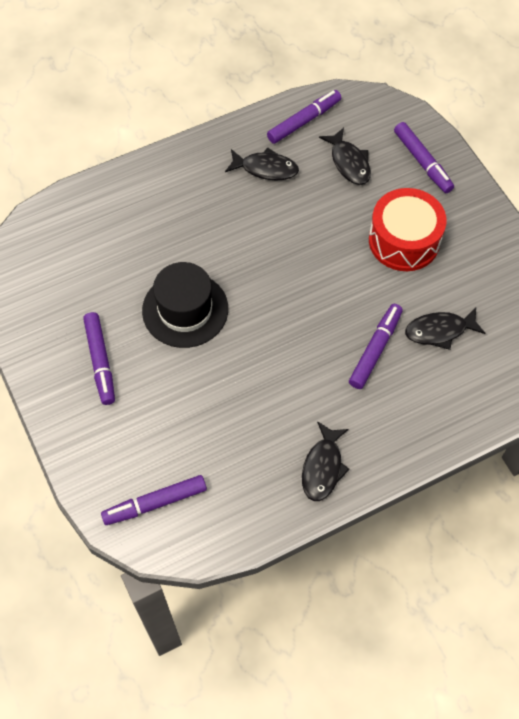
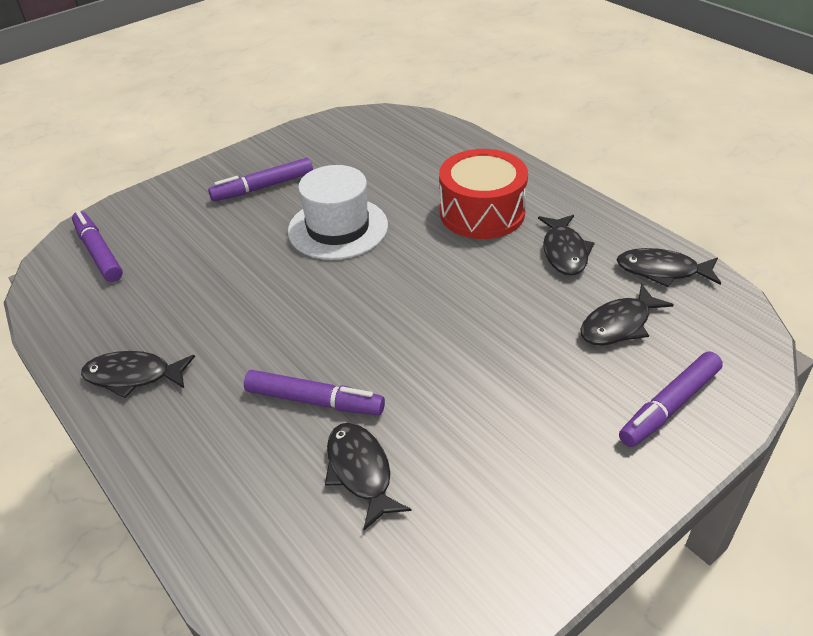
camera: 80 degrees right, 20 degrees down
black hat [142,262,228,348] -> white hat [288,165,388,260]
purple marker [267,90,341,144] -> black fish [617,248,721,287]
red drum [369,188,446,271] -> red drum moved to [439,149,528,239]

